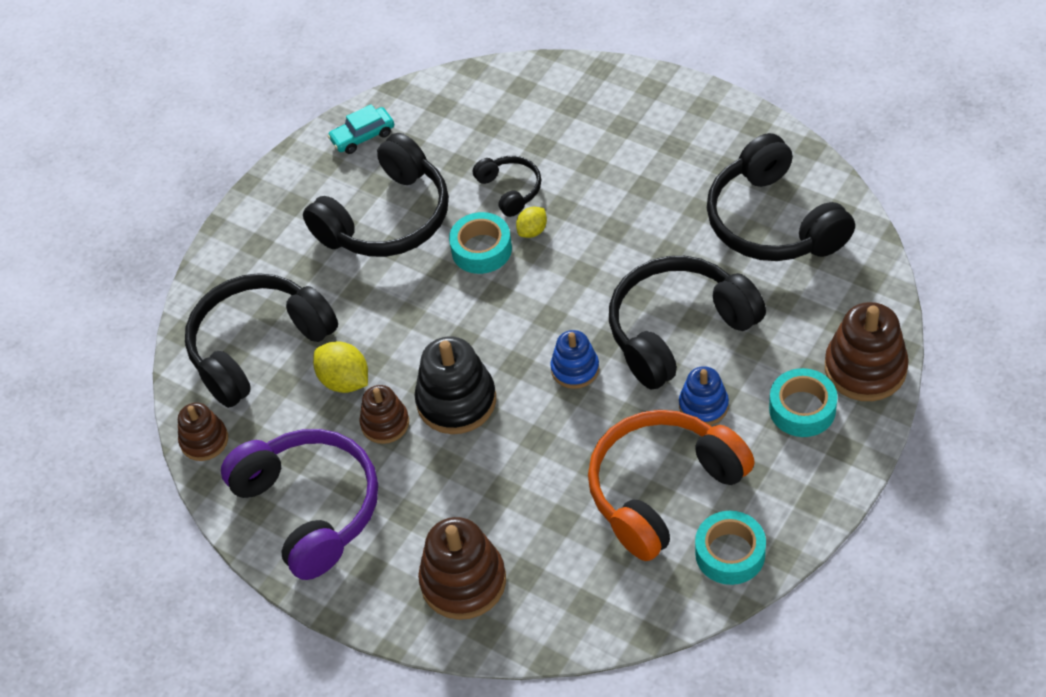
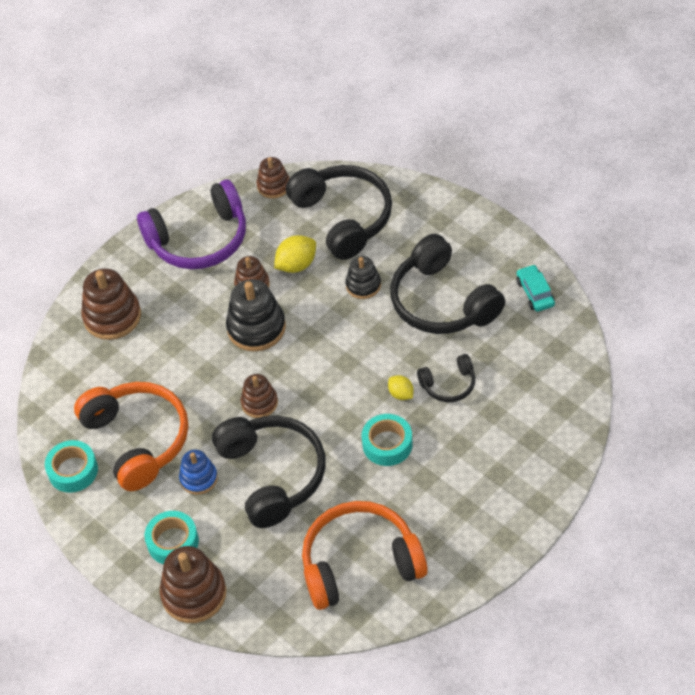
camera: 100 degrees right, 0 degrees up
turquoise tape [449,212,512,274] -> turquoise tape moved to [362,414,413,466]
blue stacking toy [550,330,599,389] -> brown stacking toy [241,374,278,418]
black headphones [707,133,855,261] -> orange headphones [302,501,428,610]
none -> black stacking toy [346,256,381,299]

